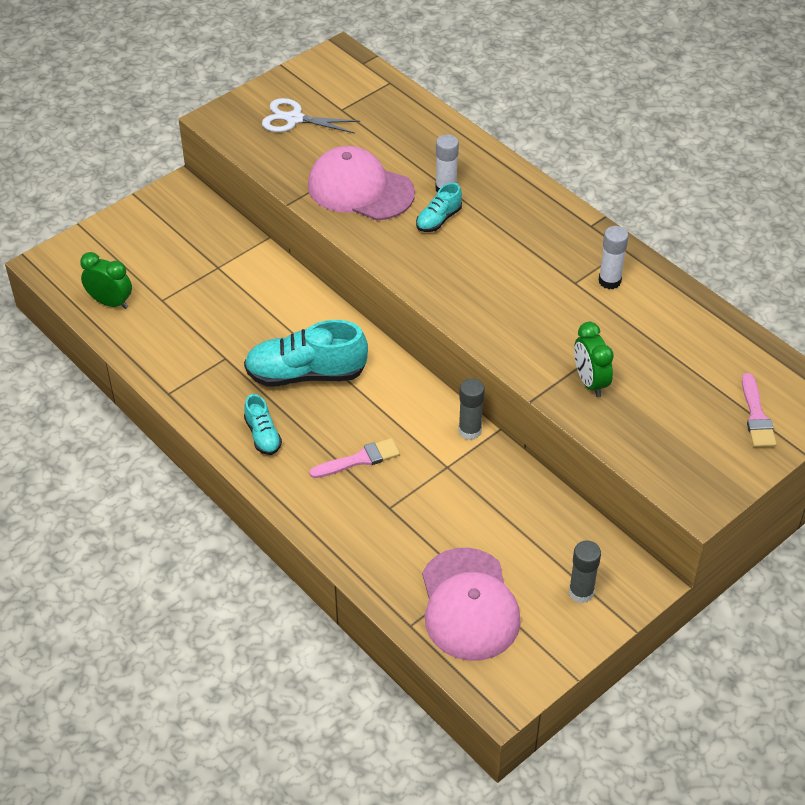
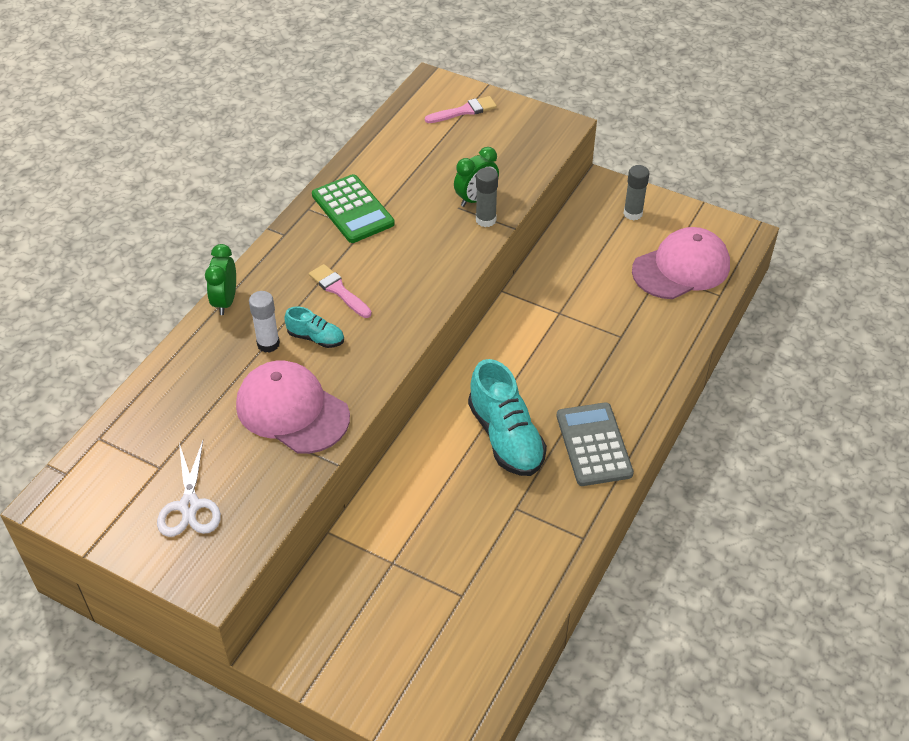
camera: 110 degrees left, 0 degrees up
green clock [80,252,132,309] -> green clock moved to [205,244,236,315]
turquoise shoe [244,394,282,455] -> grey calculator [557,402,634,486]
pink cap [308,146,415,220] -> pink cap turned 120 degrees clockwise [236,361,350,454]
pink brush [310,438,400,478] -> pink brush moved to [309,264,372,318]
grey glue stick [458,378,485,440] -> grey glue stick moved to [476,168,498,227]
white glue stick [599,226,629,289] -> green calculator [312,174,395,243]

